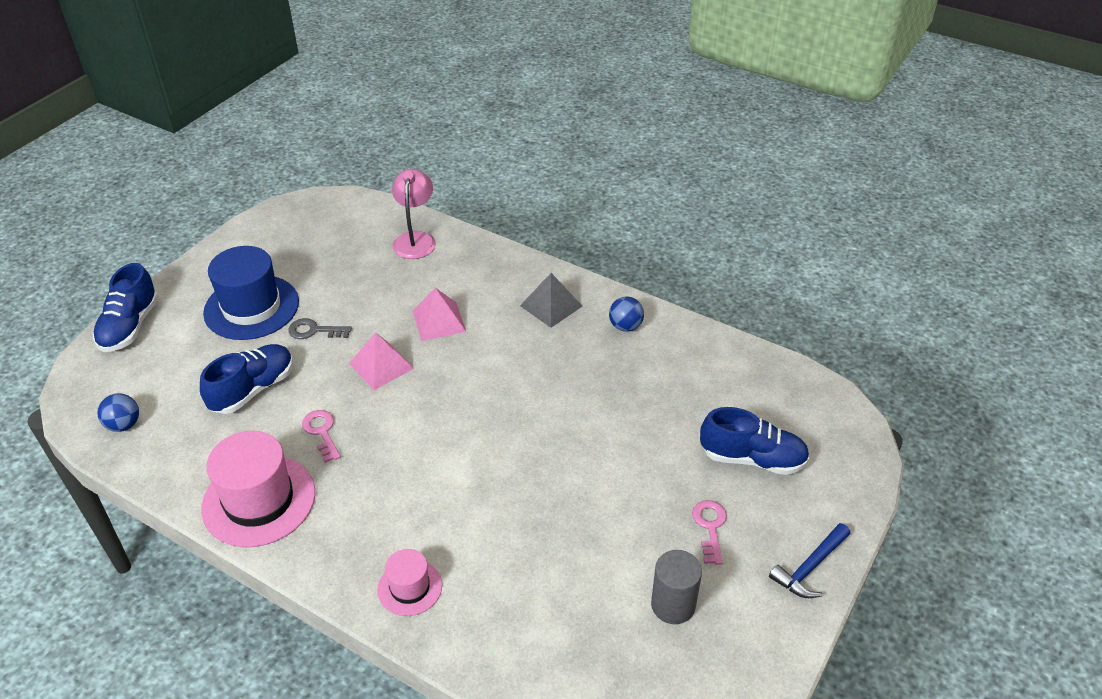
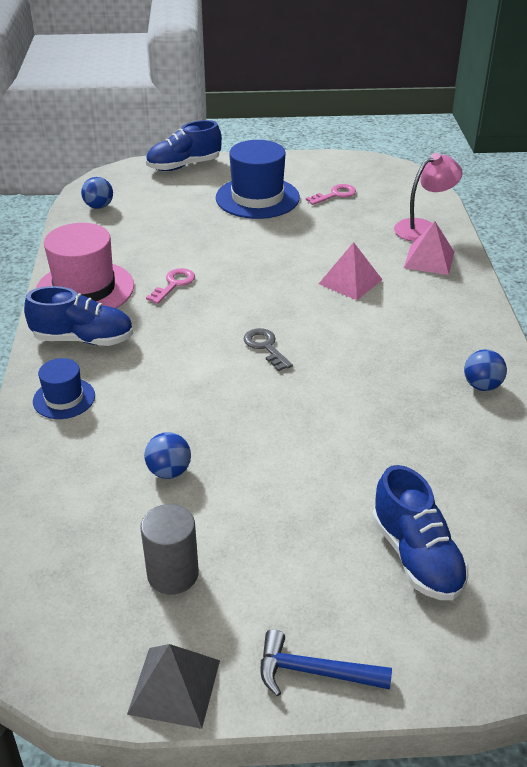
camera: 55 degrees right, 5 degrees down
blue shoe [200,344,293,414] -> blue shoe moved to [24,286,133,346]
grey key [288,318,352,339] -> grey key moved to [244,328,293,371]
pink pyramid [349,332,414,390] -> pink pyramid moved to [404,221,454,275]
pink hat [377,549,442,616] -> blue hat [33,358,95,419]
grey pyramid [520,273,583,328] -> grey pyramid moved to [127,644,220,729]
pink key [692,500,727,565] -> pink key moved to [306,184,356,205]
none -> blue ball [144,432,191,479]

